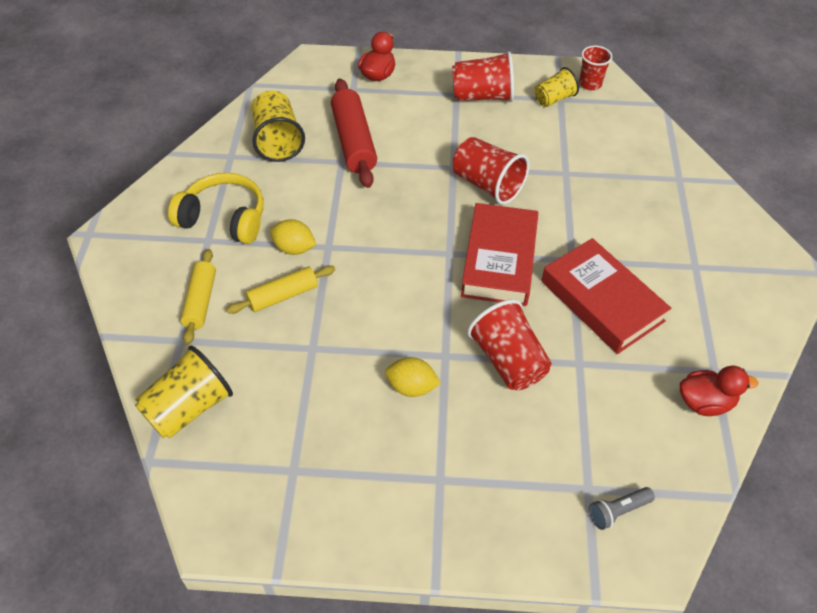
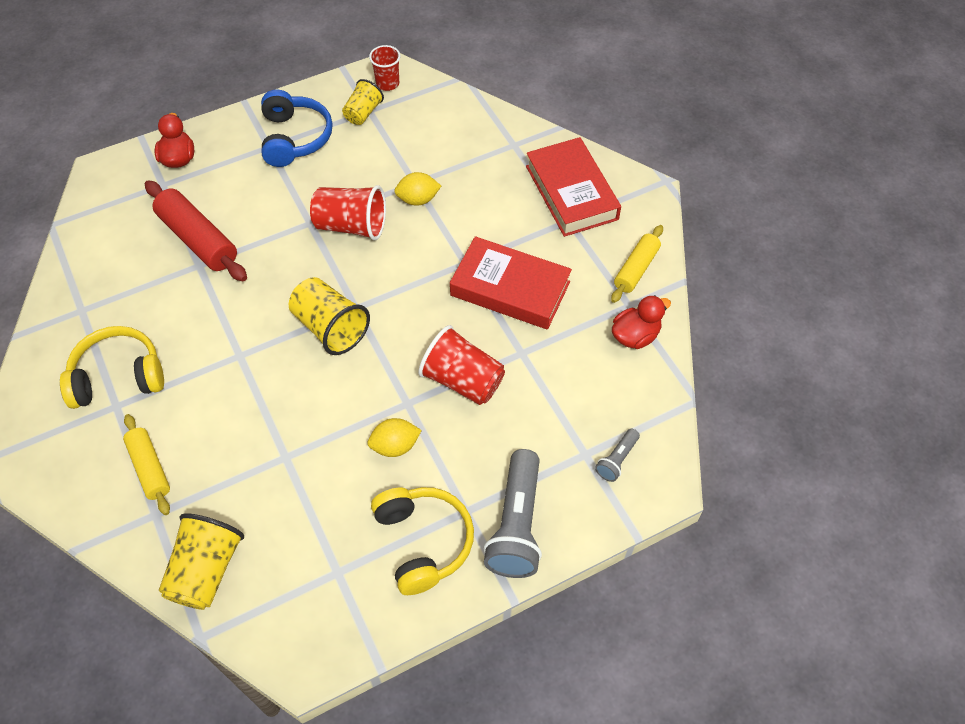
camera: 30 degrees left, 5 degrees up
yellow rolling pin [226,266,335,314] -> yellow rolling pin moved to [611,225,663,303]
yellow cup [252,91,305,162] -> yellow cup moved to [289,277,370,355]
yellow lemon [270,219,316,255] -> yellow lemon moved to [394,172,441,206]
red cup [452,51,514,102] -> blue headphones [261,90,333,167]
red book [461,203,538,306] -> red book moved to [526,137,621,237]
none -> yellow headphones [371,487,474,595]
none -> grey flashlight [484,449,542,578]

